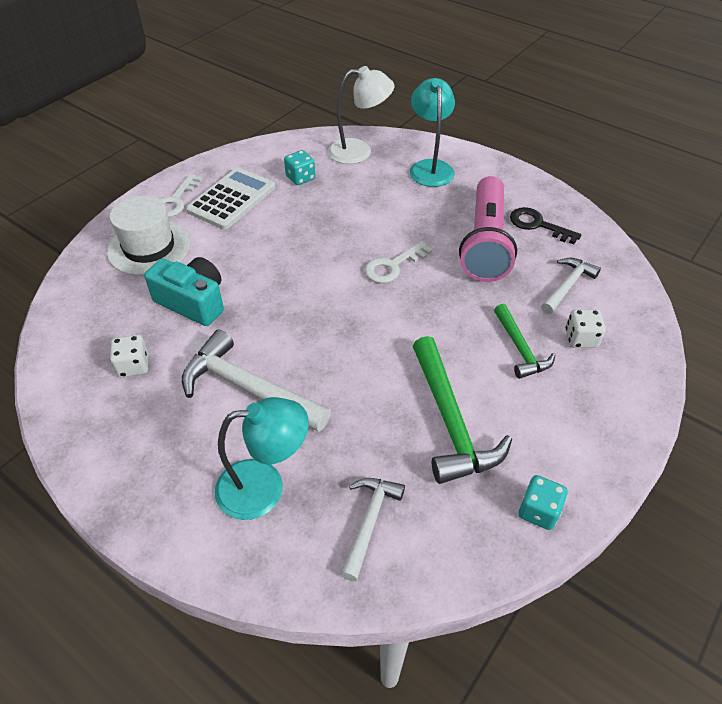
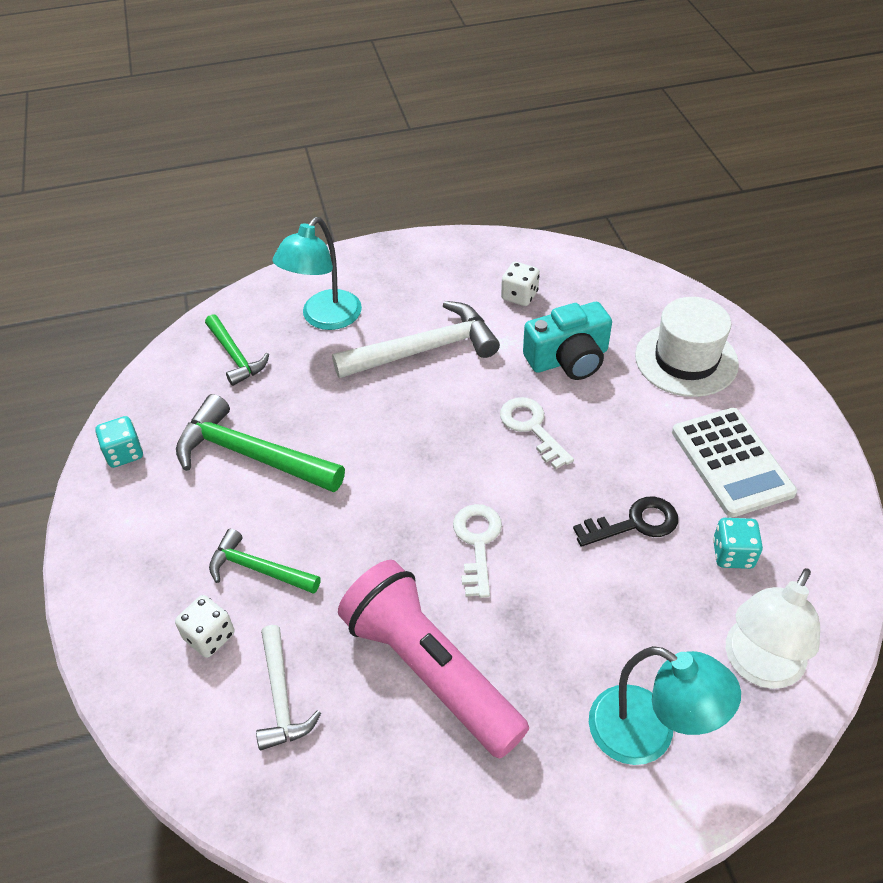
camera: 130 degrees right, 0 degrees up
white key [160,174,202,217] -> white key moved to [500,397,574,469]
white hammer [341,478,405,581] -> green hammer [205,314,269,386]
black key [510,207,582,244] -> black key moved to [573,497,678,547]

